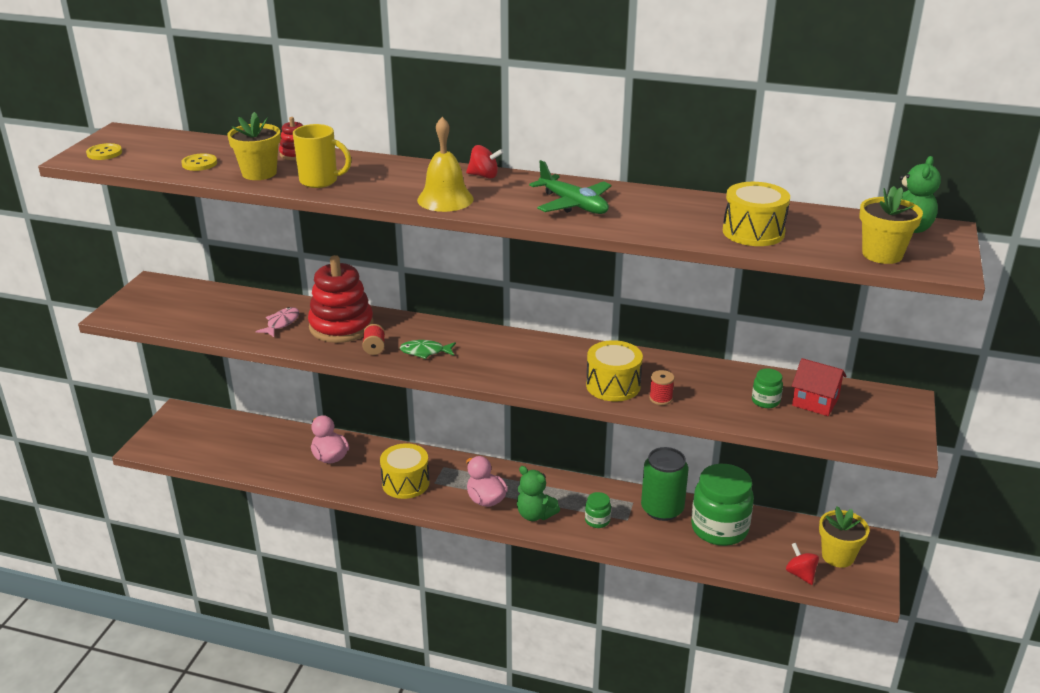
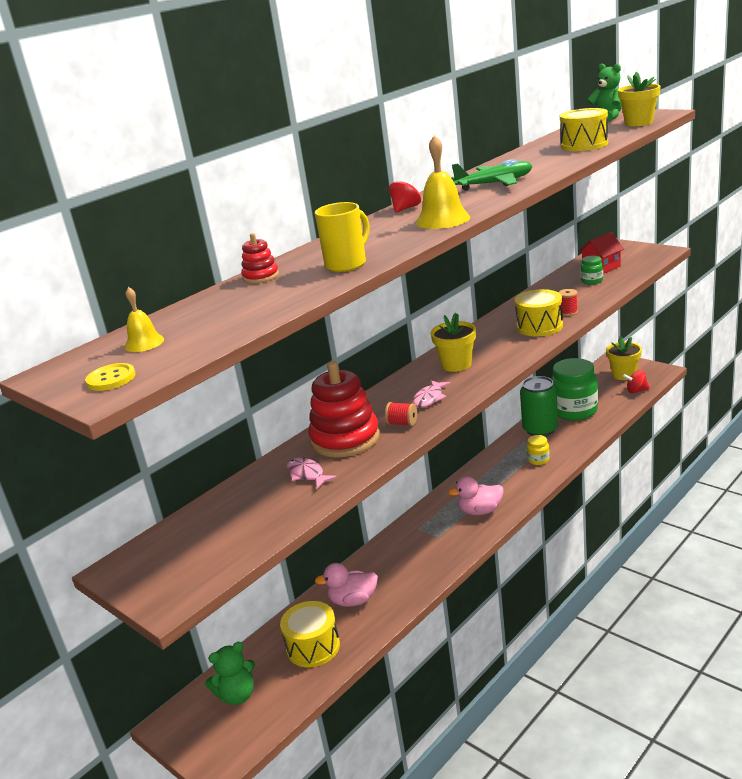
camera: 60 degrees left, 5 degrees down
yellow button [181,153,217,171] -> none
yellow flower pot [227,112,281,180] -> yellow flower pot moved to [431,313,476,372]
yellow drum [380,443,430,499] -> yellow drum moved to [280,601,340,667]
green fish [400,340,456,359] -> pink fish [412,380,451,408]
green teddy bear [517,466,560,521] -> green teddy bear moved to [205,642,255,705]
green jar [585,492,611,528] -> yellow jar [527,435,550,465]
none -> yellow bell [125,287,164,352]

